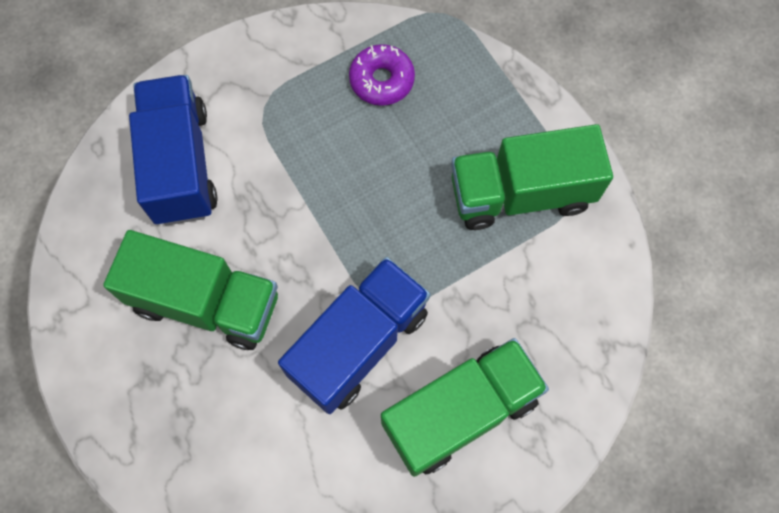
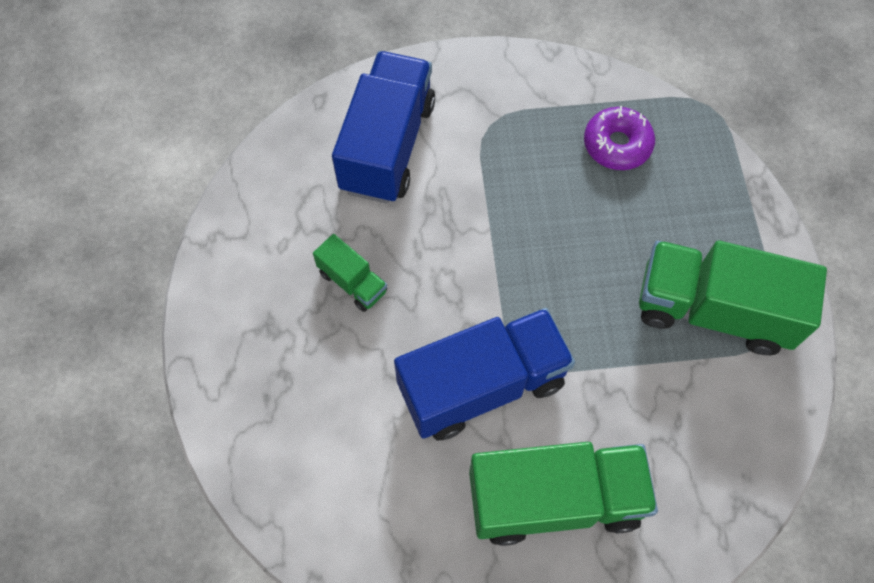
camera: 25 degrees right, 5 degrees down
green truck [103,230,278,350] -> green truck [313,234,387,312], size x0.48

